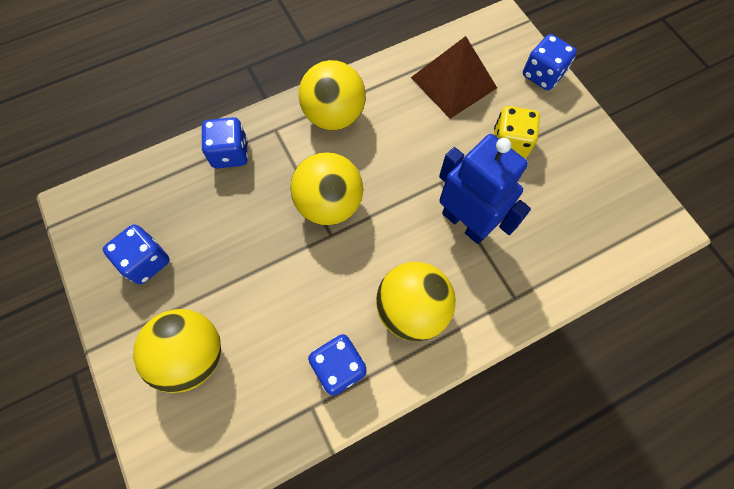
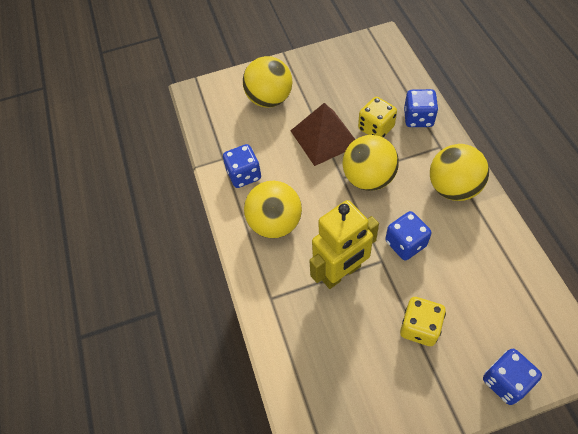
camera: 105 degrees right, 10 degrees down
blue dice [103,224,170,284] -> blue dice moved to [385,211,431,260]
brown pyramid [411,36,497,119] -> brown pyramid moved to [290,103,356,166]
blue robot [439,134,531,244] -> yellow robot [309,200,379,289]
none -> yellow dice [358,97,397,137]

